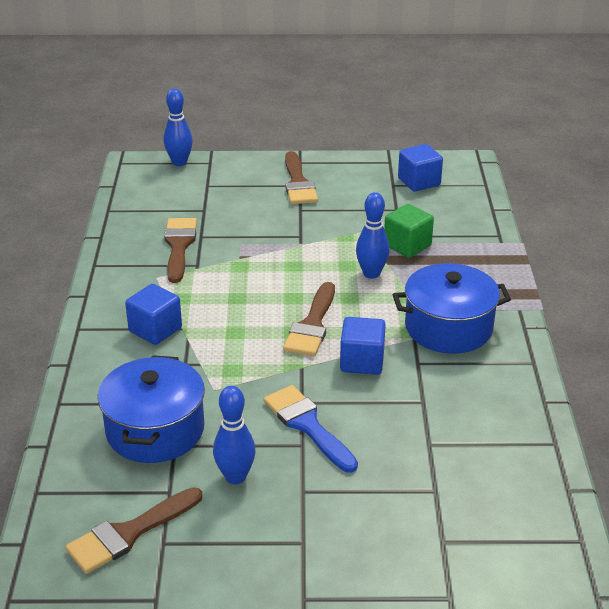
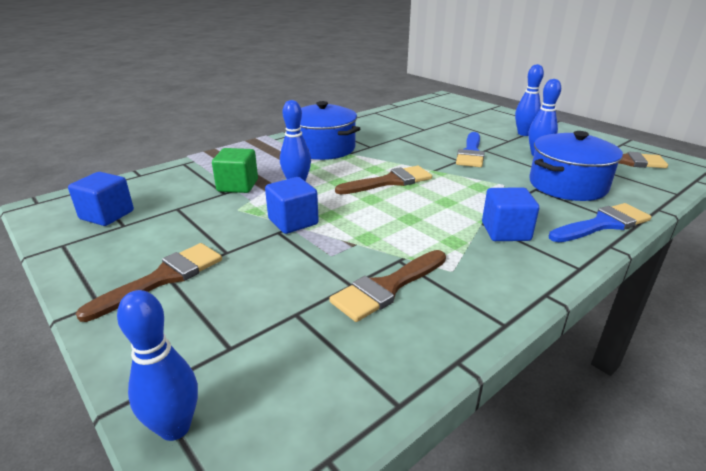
camera: 130 degrees left, 5 degrees down
blue cube [340,317,386,375] -> blue cube moved to [265,177,319,234]
none -> blue bowling pin [515,64,544,136]
none -> blue brush [549,203,652,242]

